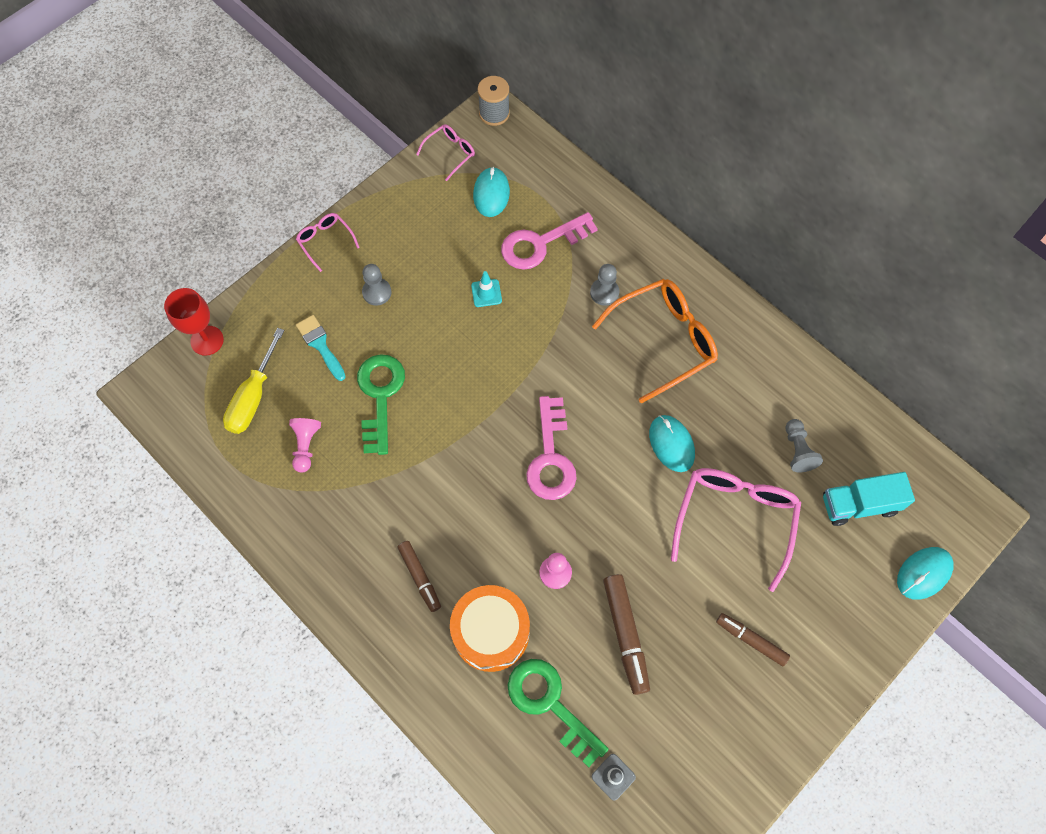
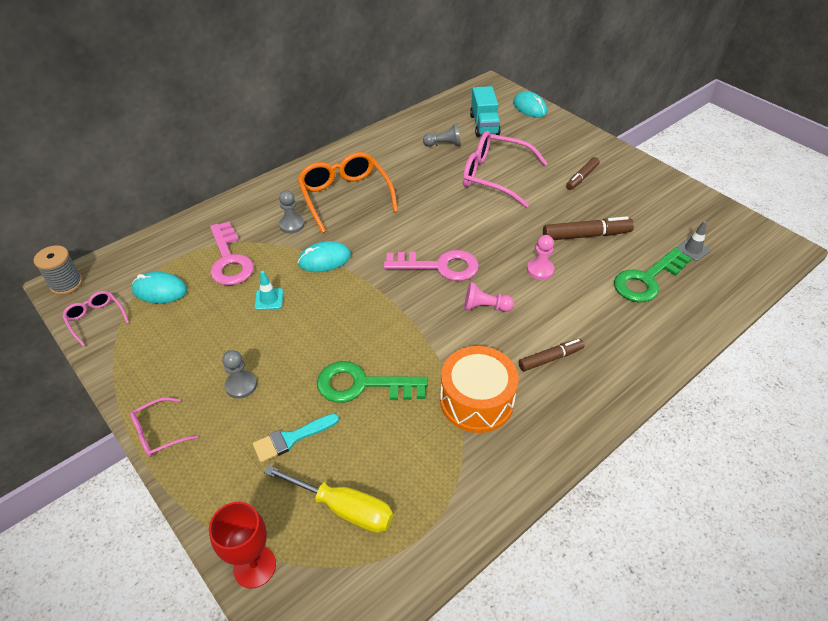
camera: 85 degrees left, 20 degrees down
pink pawn [289,418,321,472] -> pink pawn moved to [464,282,514,312]
orange drum [450,585,530,672] -> orange drum moved to [440,346,519,433]
turquoise mouse [649,415,695,472] -> turquoise mouse moved to [298,241,351,272]

